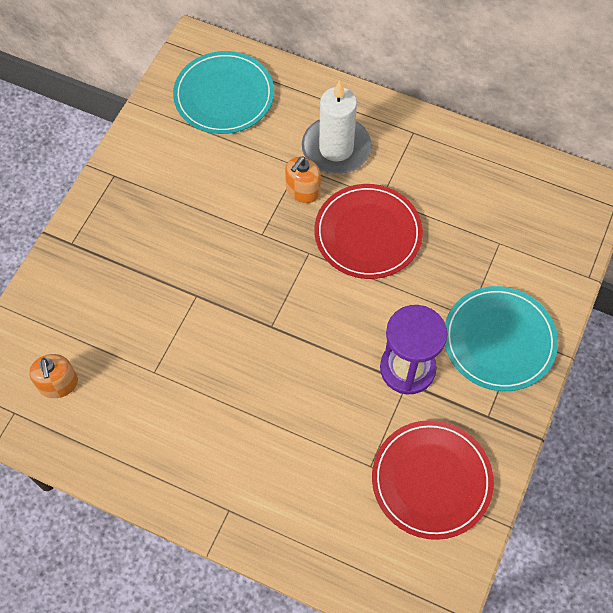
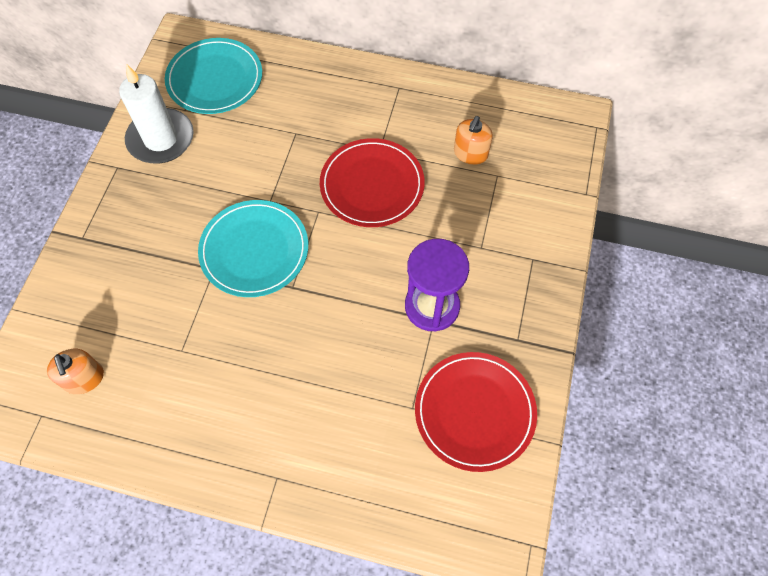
camera: 10 degrees left, 0 degrees up
orange soap dispenser [285,156,321,203] -> orange soap dispenser moved to [454,116,493,165]
white candle [302,80,372,174] -> white candle moved to [119,64,194,163]
turquoise plate [445,286,558,391] -> turquoise plate moved to [198,200,308,297]

